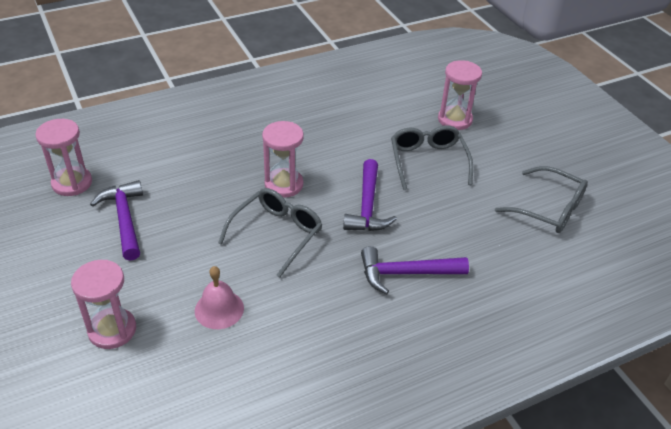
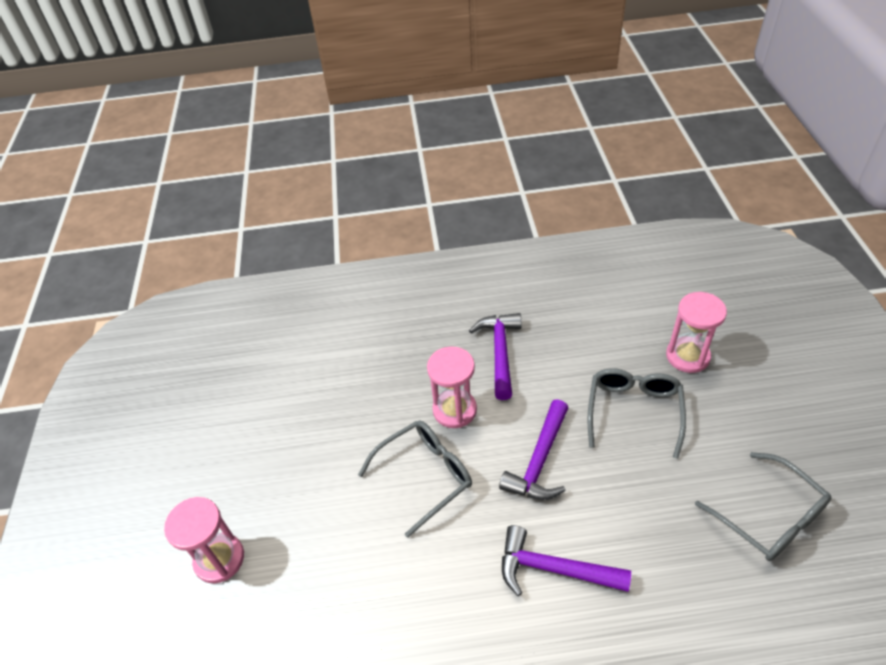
camera: 25 degrees right, 5 degrees up
pink hourglass [35,119,92,196] -> none
purple hammer [90,180,143,261] -> purple hammer moved to [469,313,521,400]
pink bell [195,266,244,329] -> none

